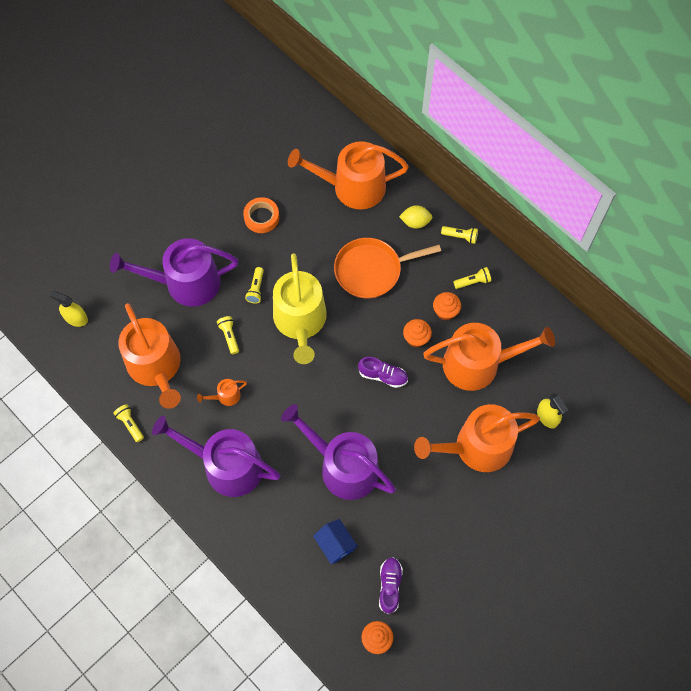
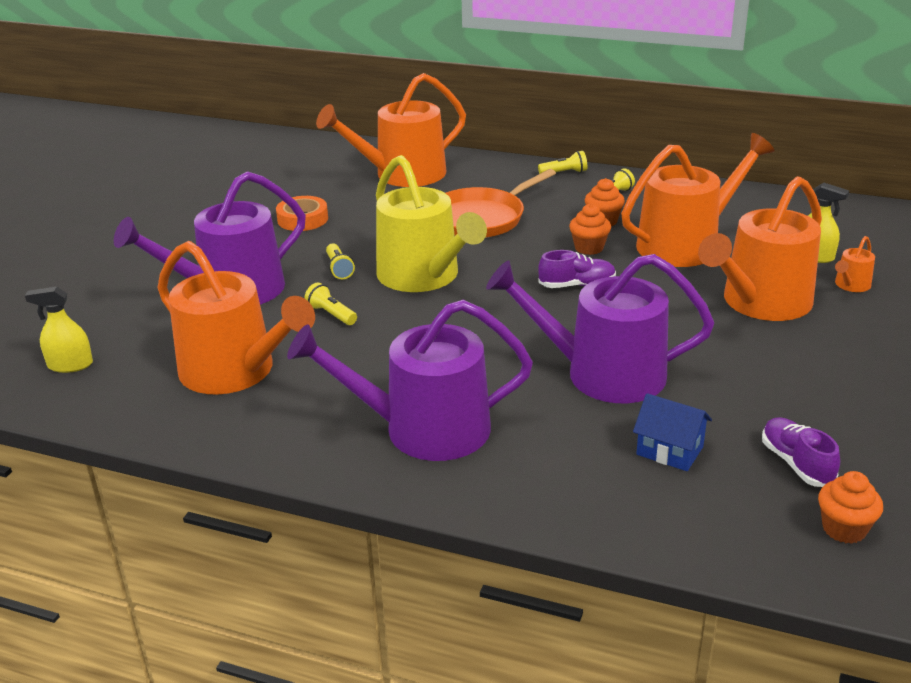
camera: 25 degrees left, 35 degrees down
yellow flashlight [113,404,144,442] -> none
orange watering can [197,379,247,406] -> orange watering can moved to [835,236,875,292]
yellow lemon [399,205,433,229] -> none

